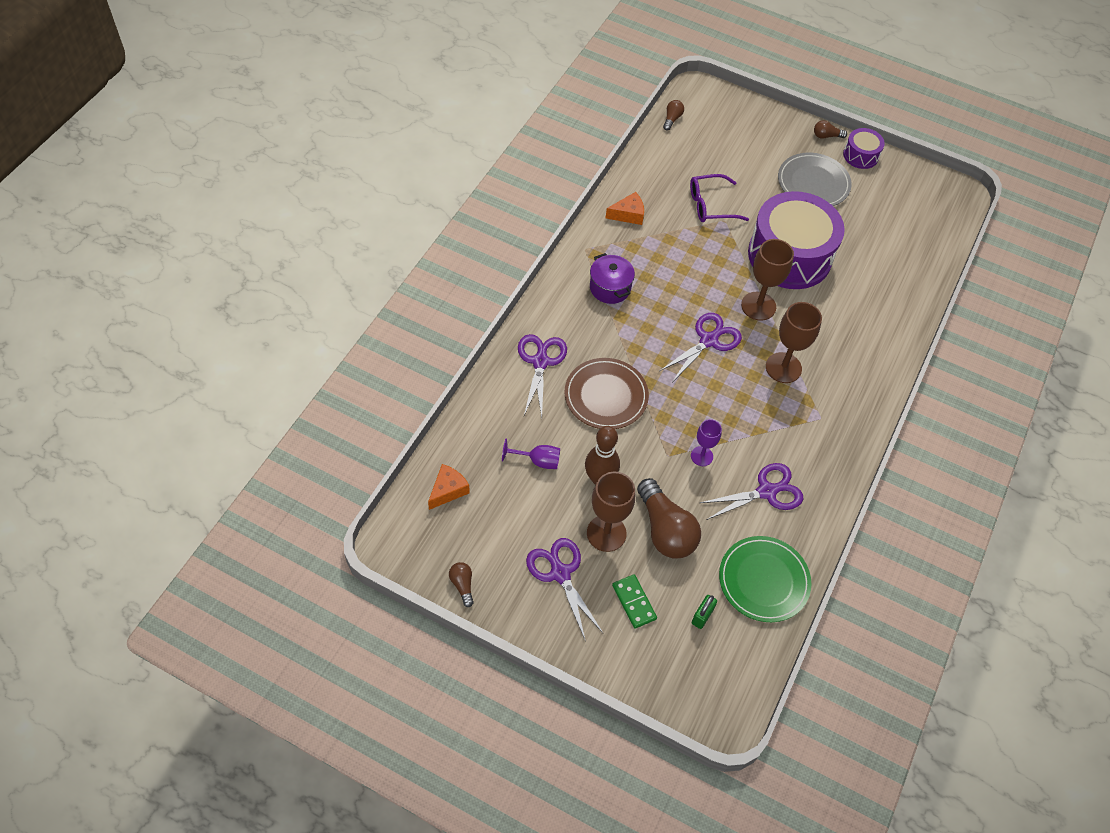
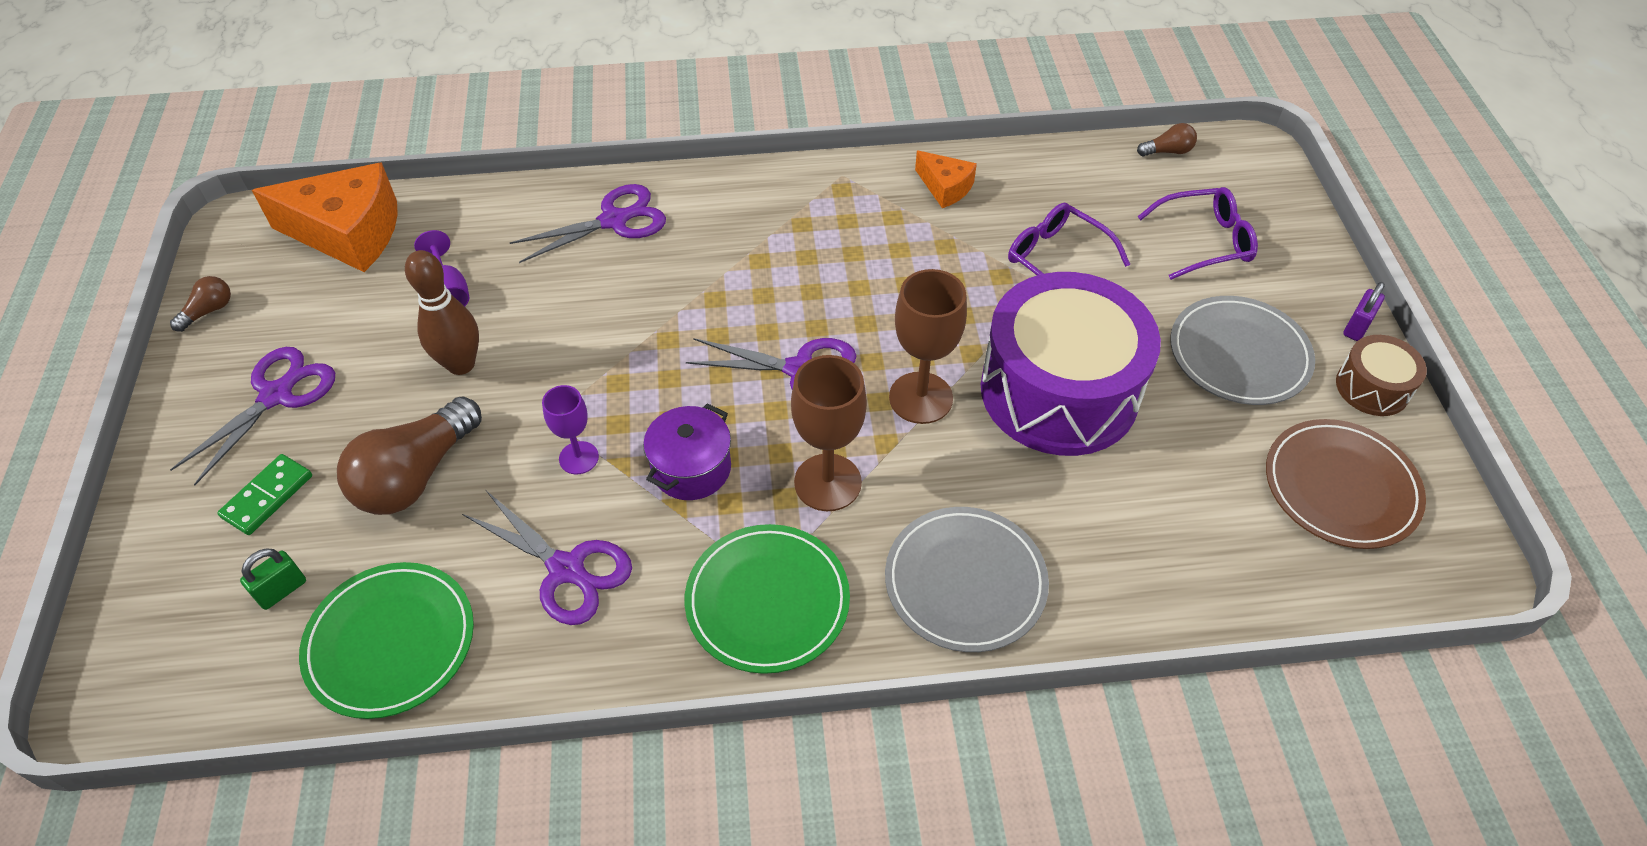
camera: 60 degrees right, 5 degrees down
orange cheese [428,464,470,510] -> orange cheese [252,163,398,272], size x1.94
brown plate [564,358,649,429] -> brown plate moved to [1266,419,1426,549]
brown goblet [587,472,635,552] -> none
purple pot [590,253,635,304] -> purple pot moved to [643,403,731,500]
green padlock [692,595,717,629] -> green padlock turned 45 degrees counterclockwise [240,548,306,610]
brown light bulb [814,120,847,139] -> purple padlock [1343,282,1385,341]
purple drum [843,128,885,169] -> brown drum [1336,335,1427,416]
none -> green plate [685,524,850,674]
none -> grey plate [885,507,1049,652]
none -> purple glasses [1137,187,1258,280]

